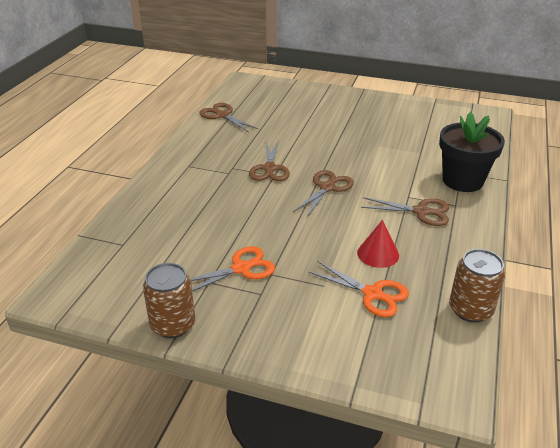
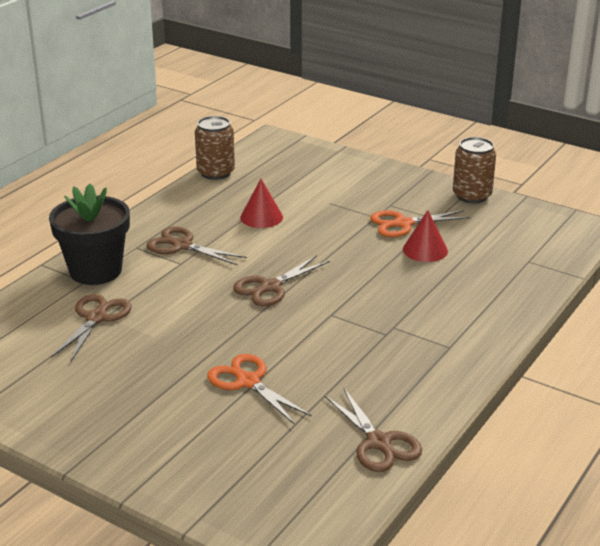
camera: 165 degrees left, 5 degrees down
brown scissors [249,140,290,181] -> brown scissors moved to [51,294,132,363]
orange scissors [308,261,409,317] -> orange scissors moved to [207,354,312,425]
none -> red cone [403,210,448,262]

